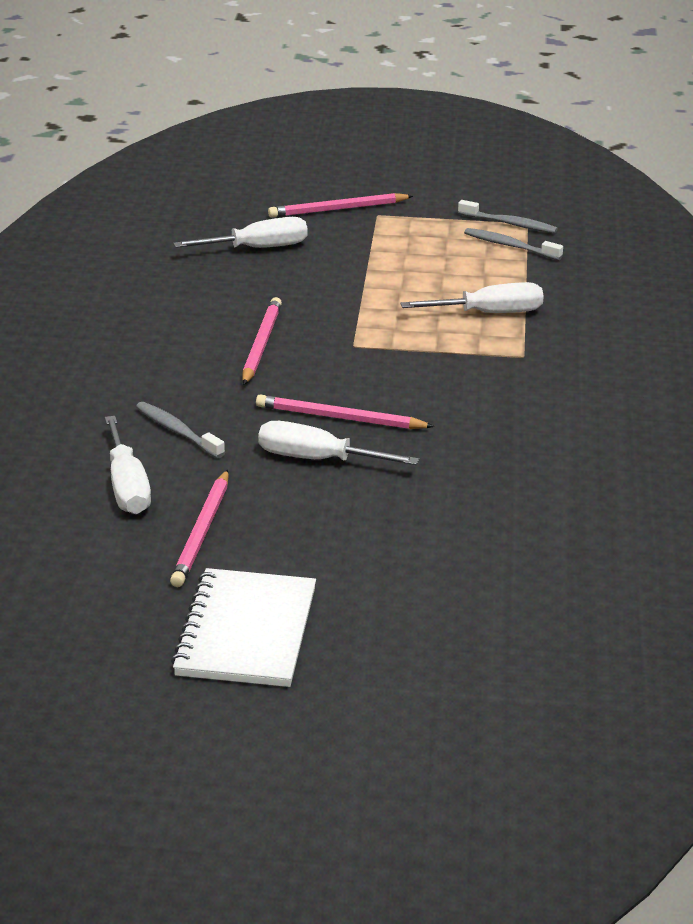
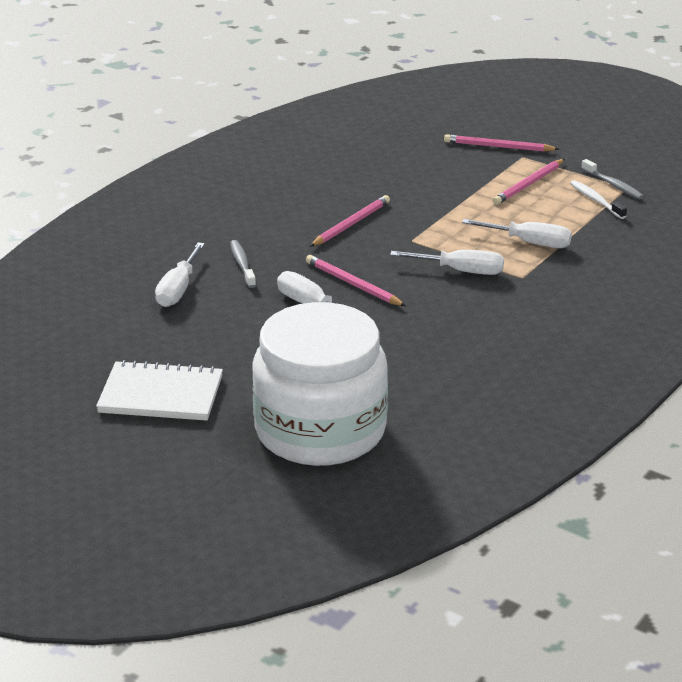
camera: 30 degrees right, 0 degrees up
pink pencil [170,470,229,587] -> pink pencil moved to [492,159,564,205]
white notebook [171,568,316,687] -> white notebook turned 60 degrees clockwise [96,360,223,421]
white screwdriver [173,217,308,248] -> white screwdriver moved to [390,250,504,275]
grey toothbrush [464,228,563,260] -> white toothbrush [570,180,627,219]
none -> white jar [252,302,388,466]

